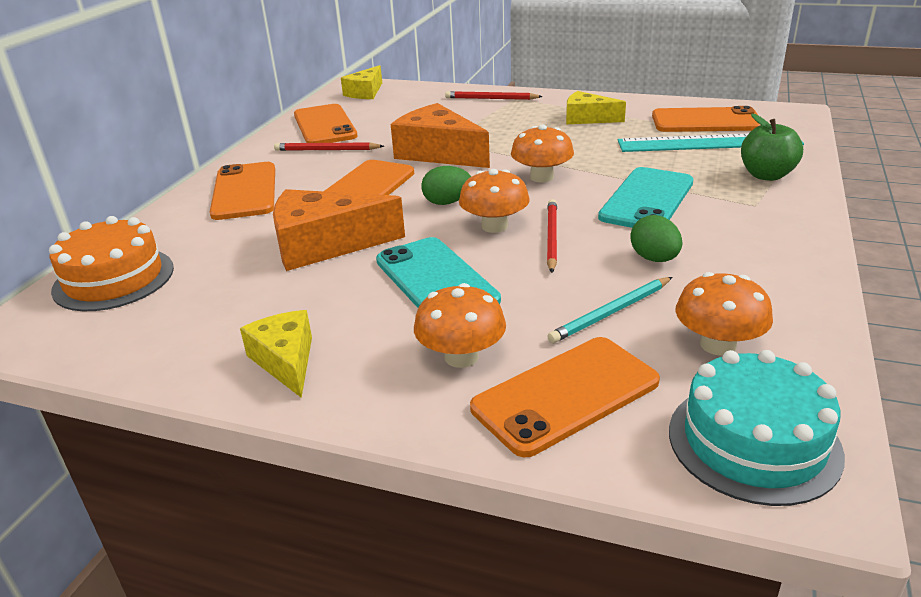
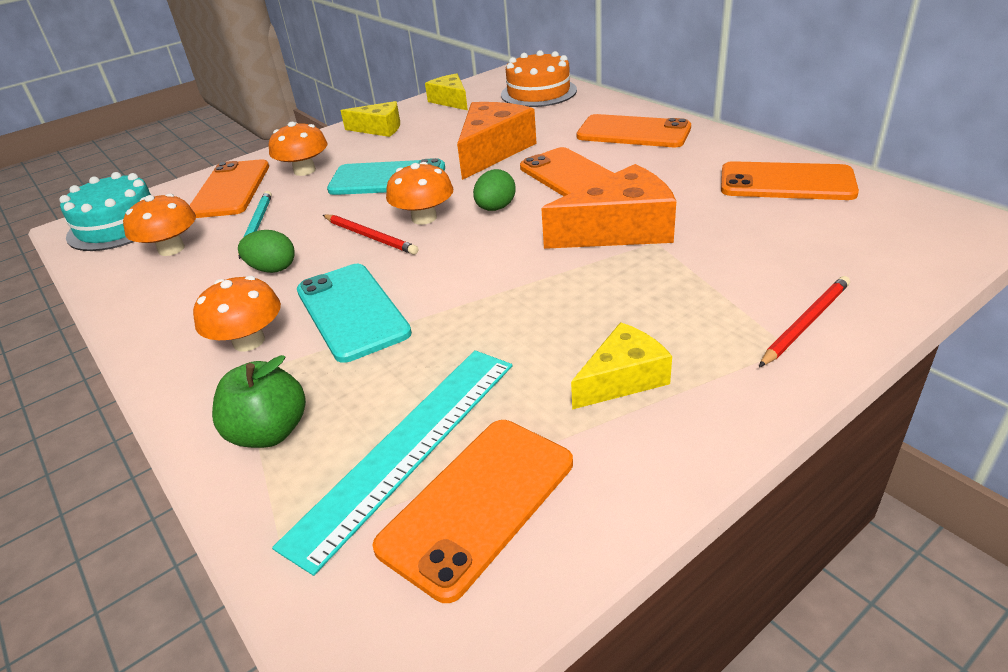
camera: 125 degrees right, 5 degrees up
red pencil [274,142,384,151] -> none
yellow cheese [341,65,382,99] -> yellow cheese moved to [425,73,468,110]
orange mushroom [511,124,574,183] -> orange mushroom moved to [193,276,281,351]

